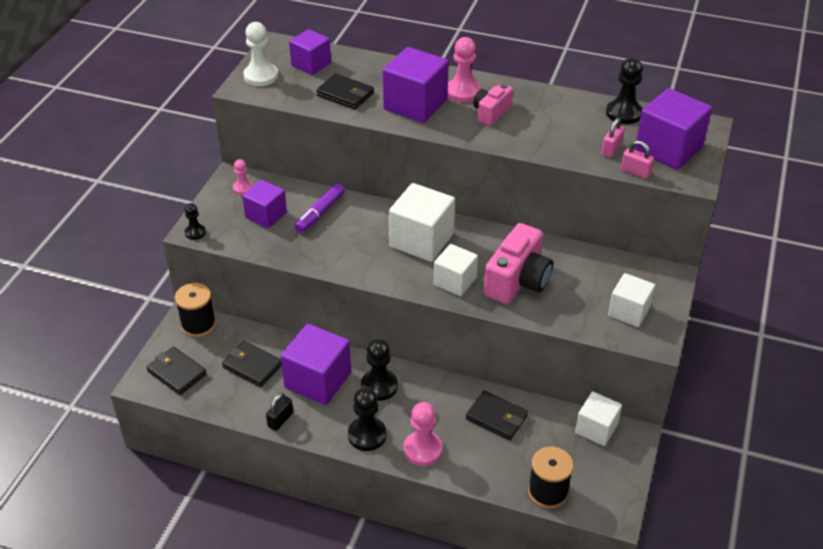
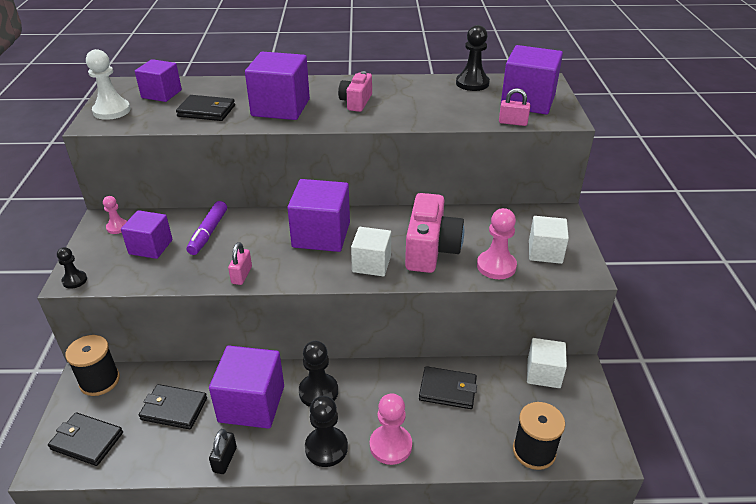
camera: 20 degrees left, 5 degrees down
white cube [389,183,455,262] -> purple cube [287,179,350,252]
pink pawn [448,37,481,102] -> pink pawn moved to [477,208,517,279]
pink padlock [602,118,625,158] -> pink padlock moved to [228,242,252,285]

